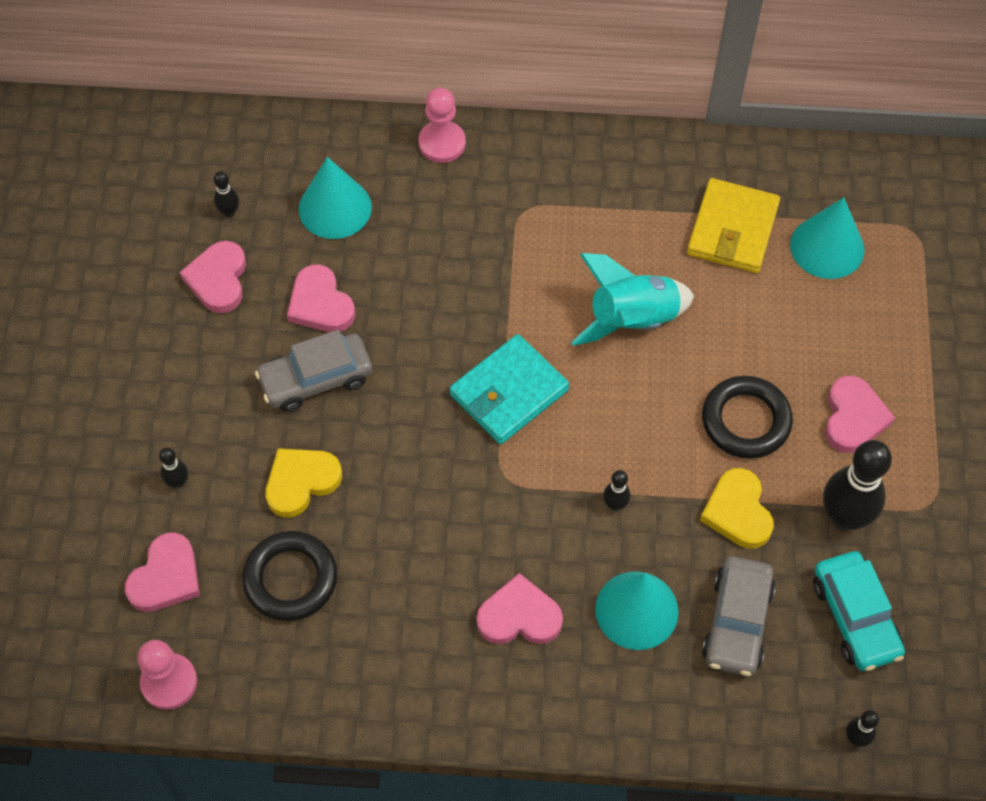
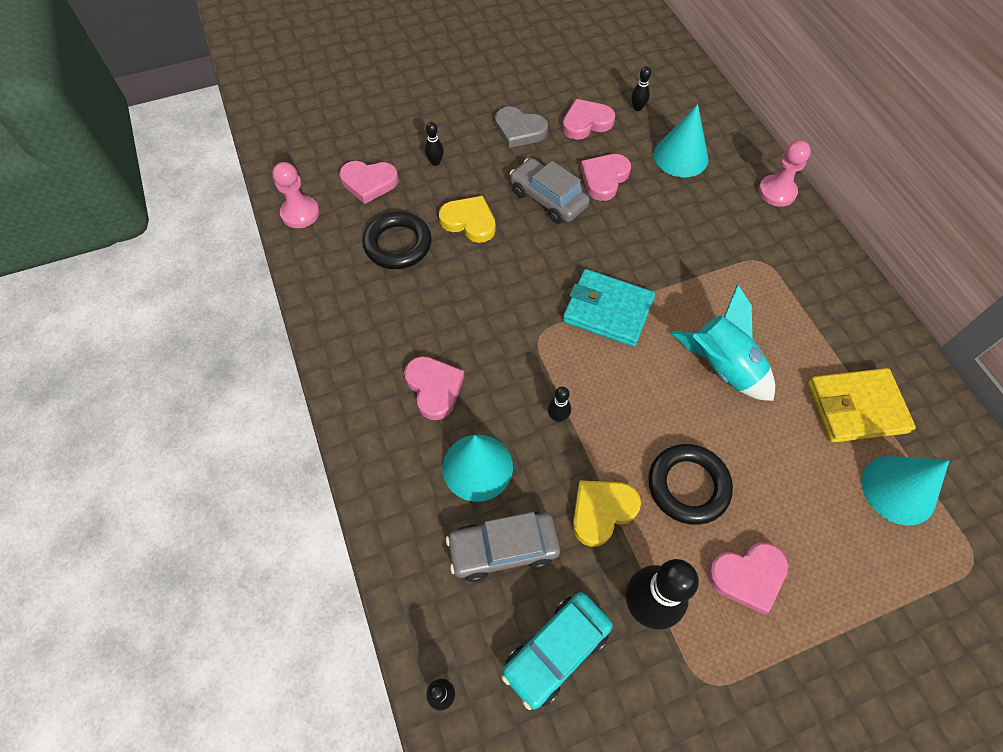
camera: 65 degrees right, 0 degrees up
none -> grey heart [495,106,548,148]

